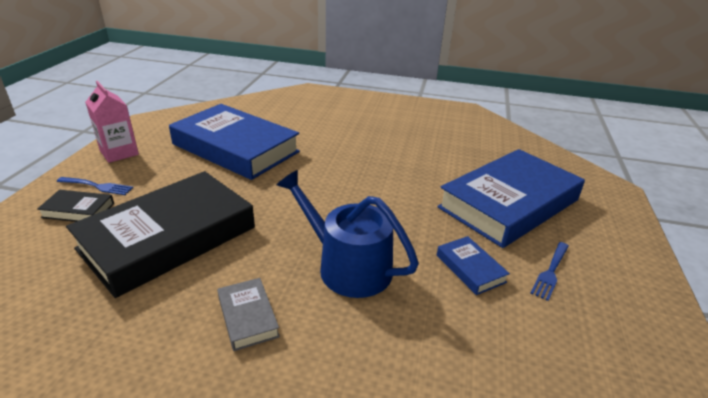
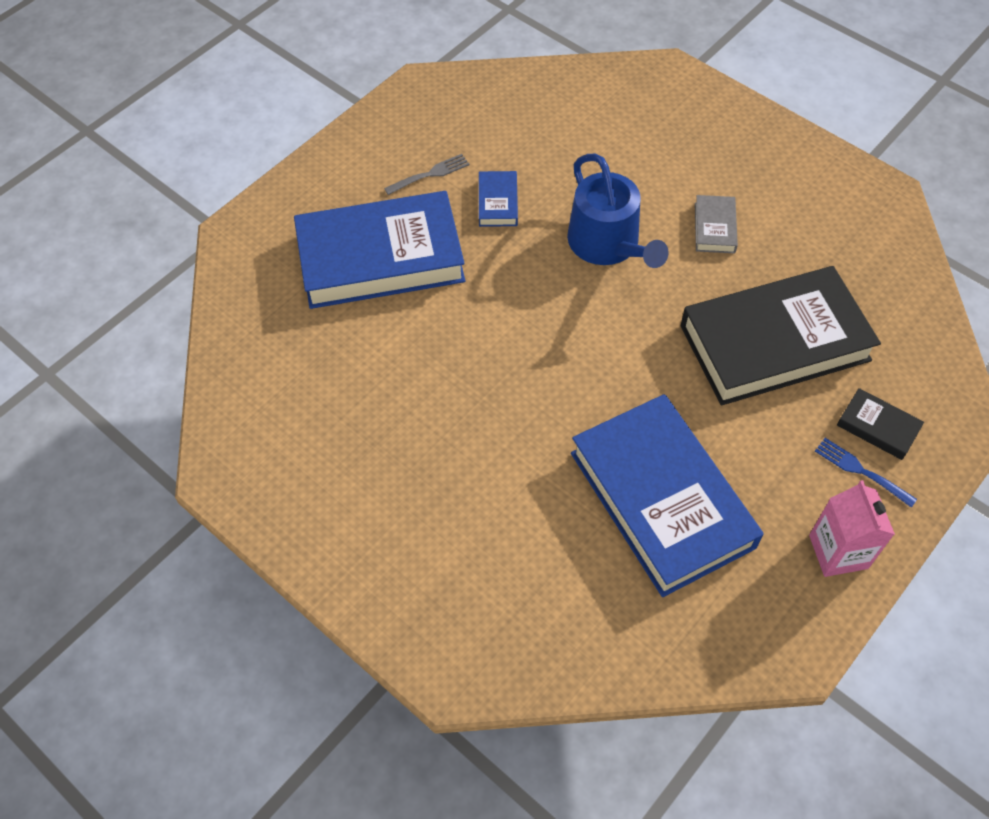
camera: 150 degrees left, 25 degrees up
blue fork [530,242,569,301] -> grey fork [384,154,470,195]

